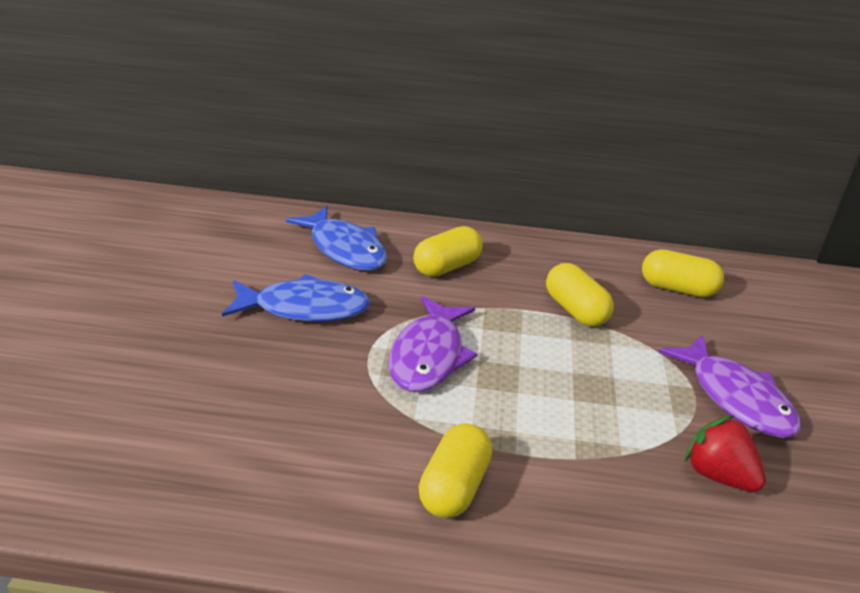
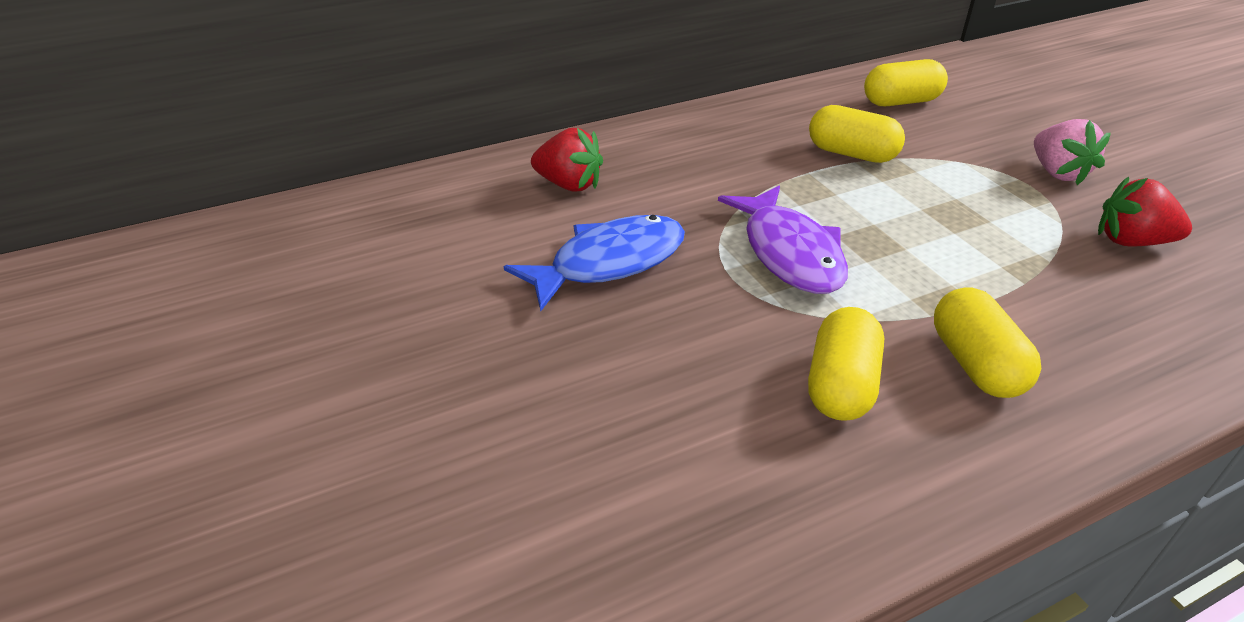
camera: 30 degrees left, 5 degrees up
blue fish [286,206,387,271] -> red strawberry [531,128,603,191]
yellow capsule [413,226,483,277] -> yellow capsule moved to [808,307,884,421]
purple fish [658,335,801,438] -> pink strawberry [1034,119,1111,185]

